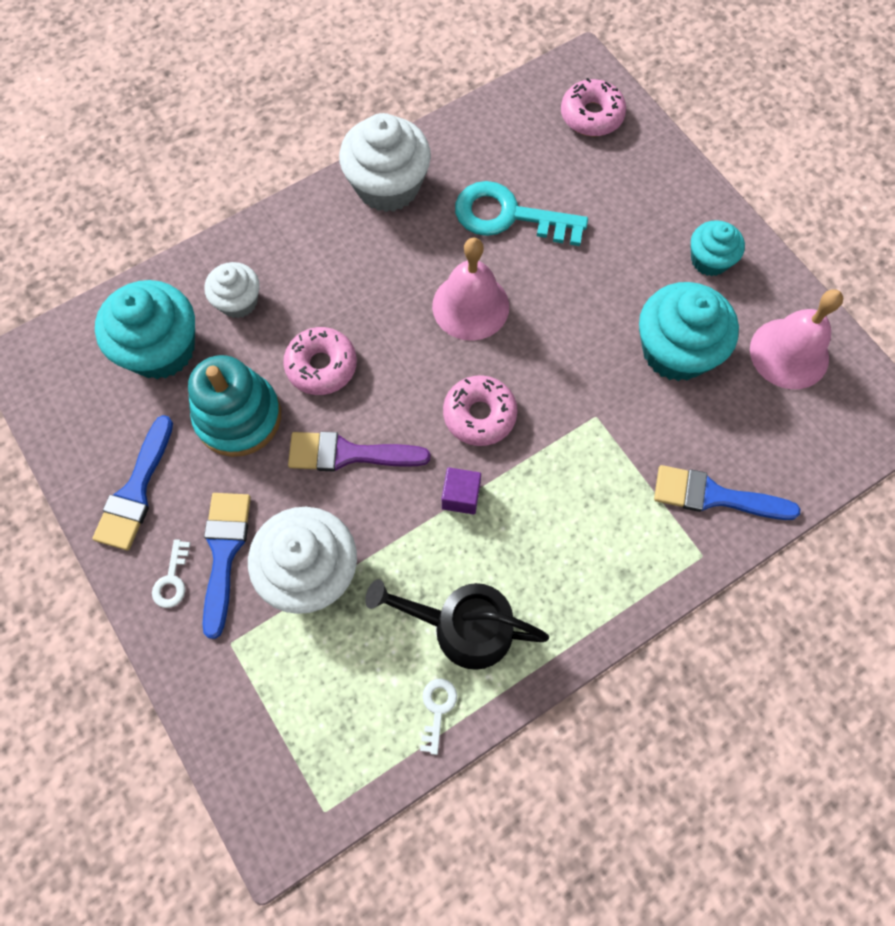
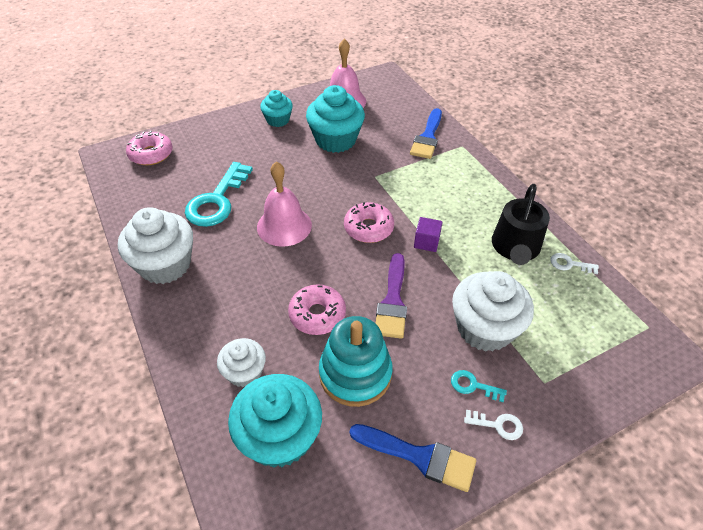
camera: 85 degrees left, 20 degrees down
blue brush [203,493,251,639] -> turquoise key [451,370,507,402]

